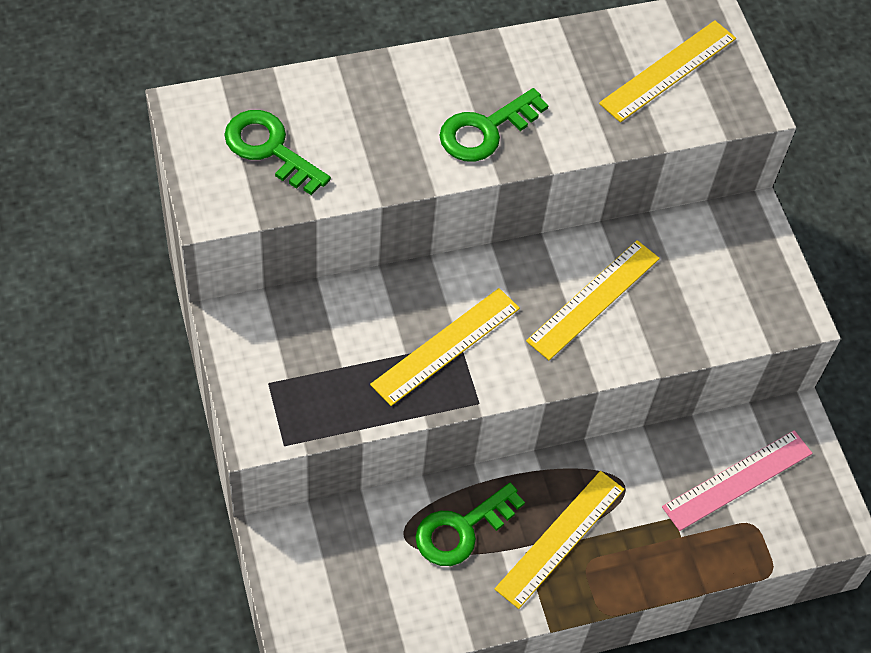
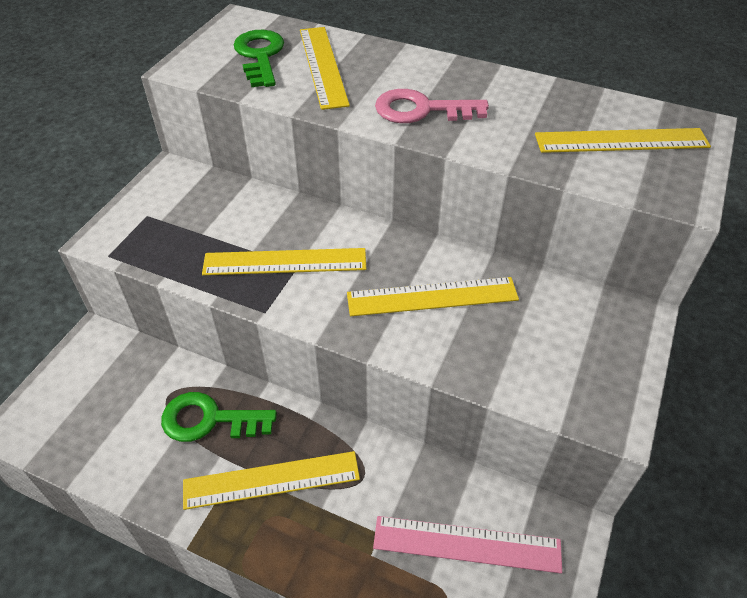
camera: 45 degrees right, 10 degrees down
green key [439,88,549,162] -> pink key [375,89,489,123]
none -> yellow ruler [300,27,350,110]

